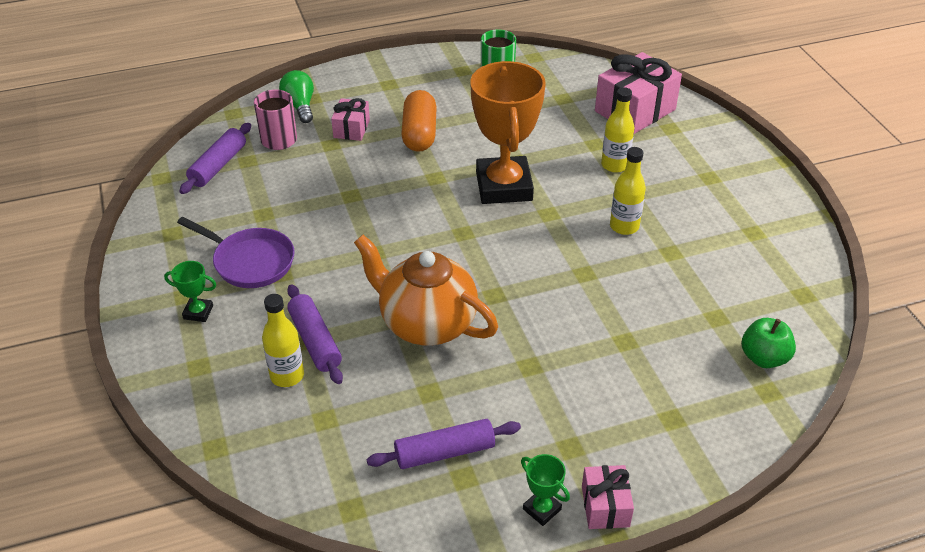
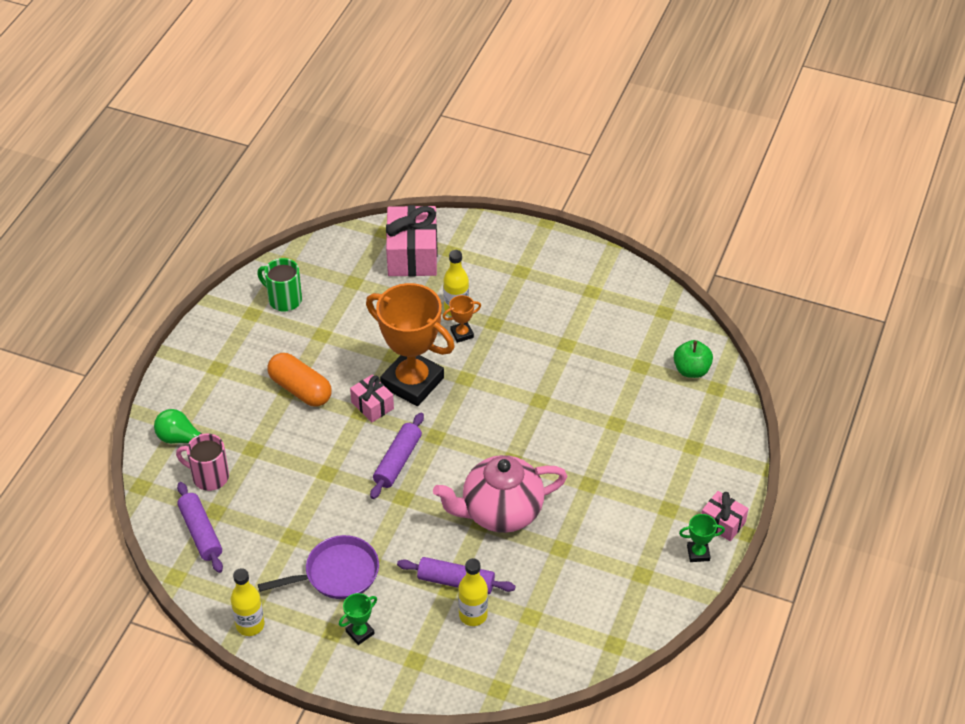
camera: 50 degrees left, 5 degrees up
pink gift [331,98,370,141] -> pink gift moved to [350,375,394,422]
orange teapot [354,235,498,346] -> pink teapot [433,455,567,533]
purple rolling pin [367,419,521,469] -> purple rolling pin moved to [370,413,424,499]
yellow bottle [610,147,646,235] -> yellow bottle moved to [231,568,264,636]
none -> orange trophy [442,295,481,343]

